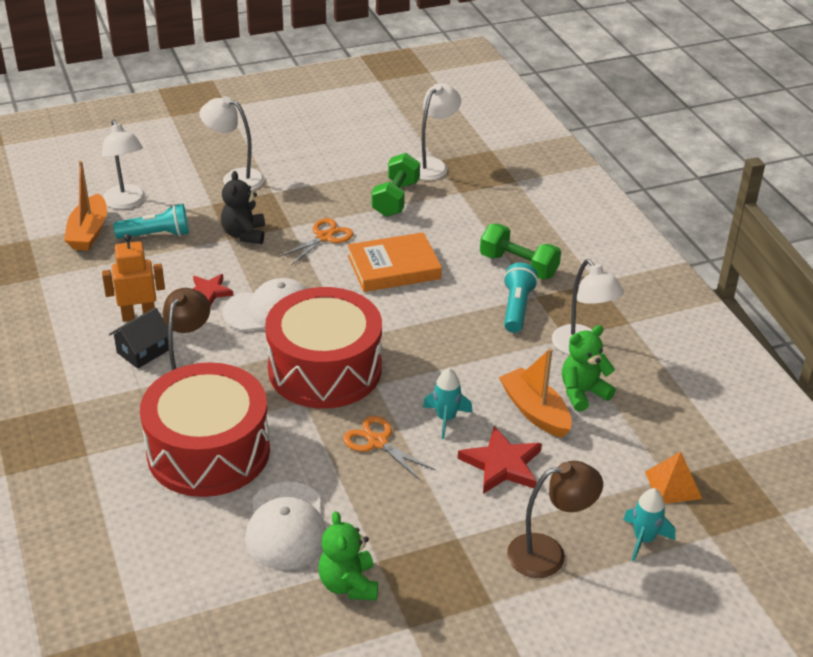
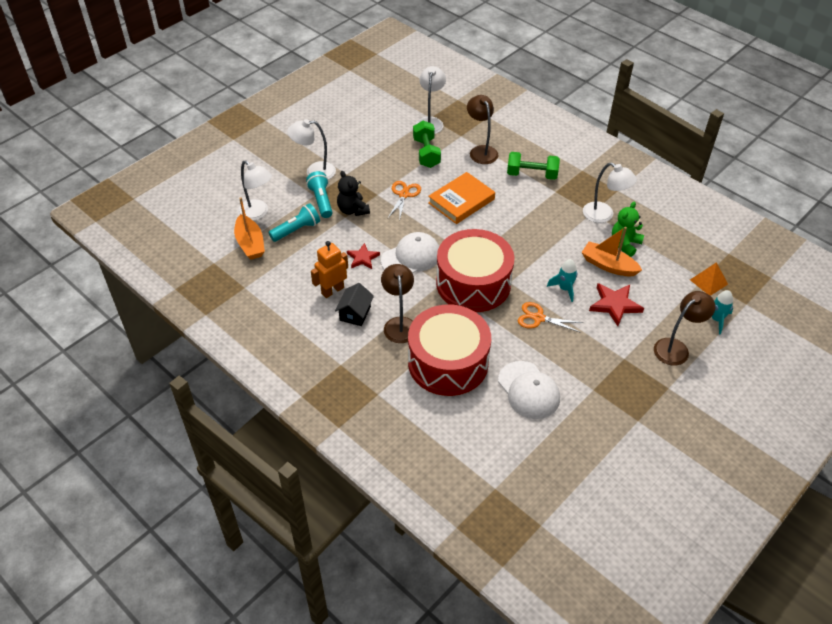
camera: 25 degrees left, 10 degrees up
green teddy bear [318,511,378,600] -> none
turquoise flashlight [503,263,538,333] -> turquoise flashlight moved to [306,171,332,218]
none -> brown lamp [467,95,498,164]

